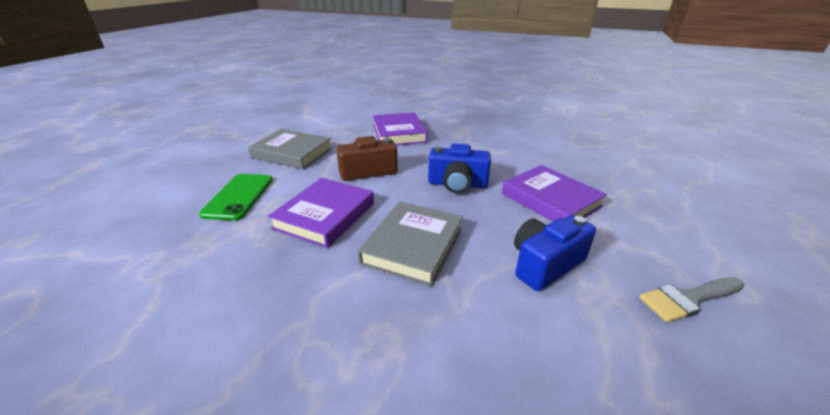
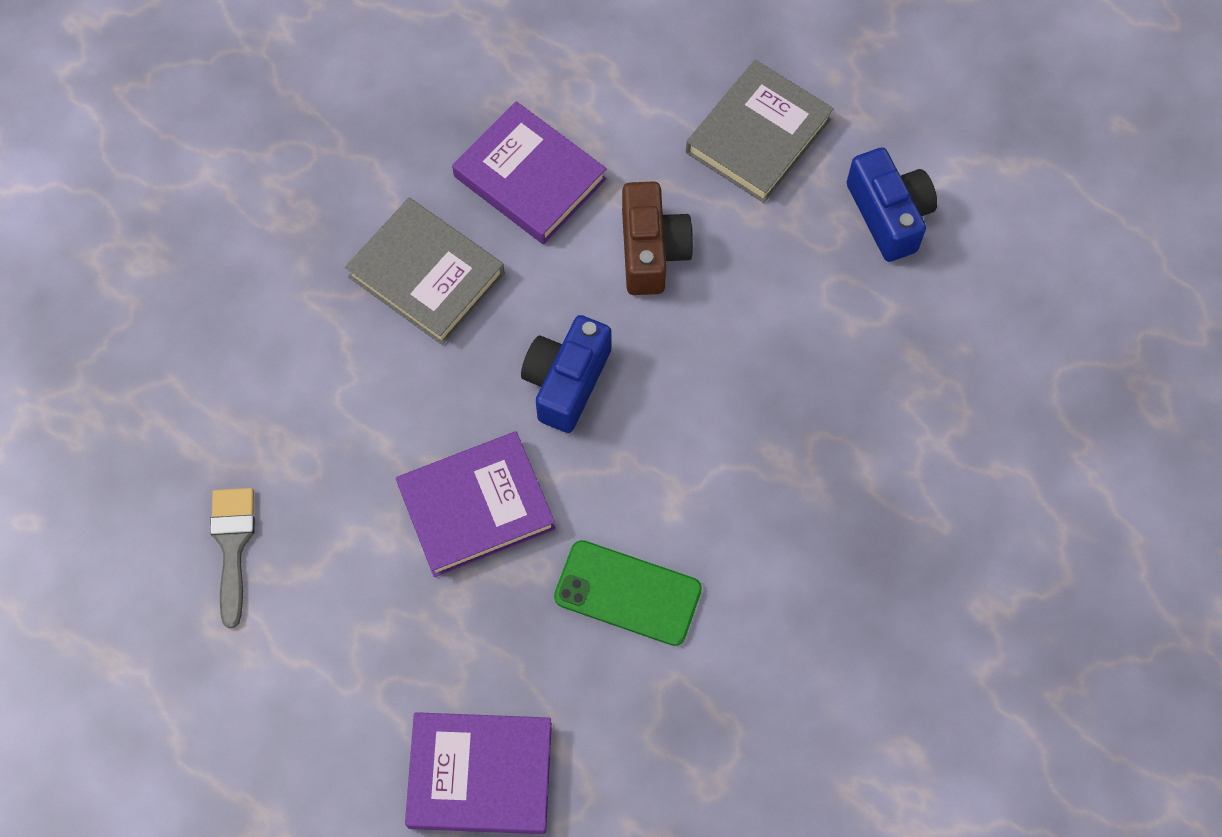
camera: 105 degrees right, 35 degrees up
green phone [199,174,273,221] -> green phone moved to [554,540,702,646]
purple book [373,112,428,145] -> purple book moved to [405,712,552,834]
blue camera [514,215,596,291] -> blue camera moved to [847,147,937,262]

